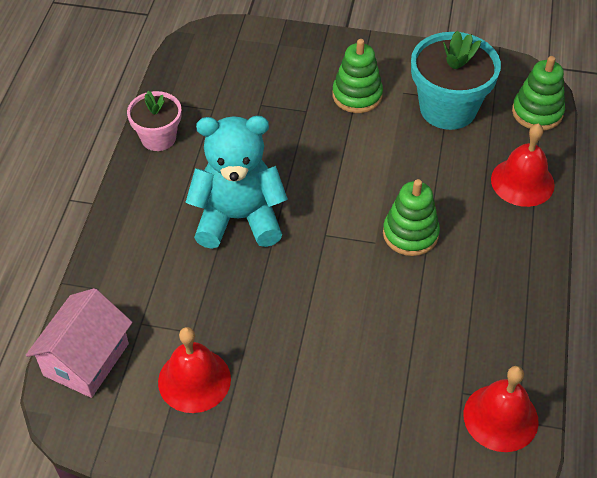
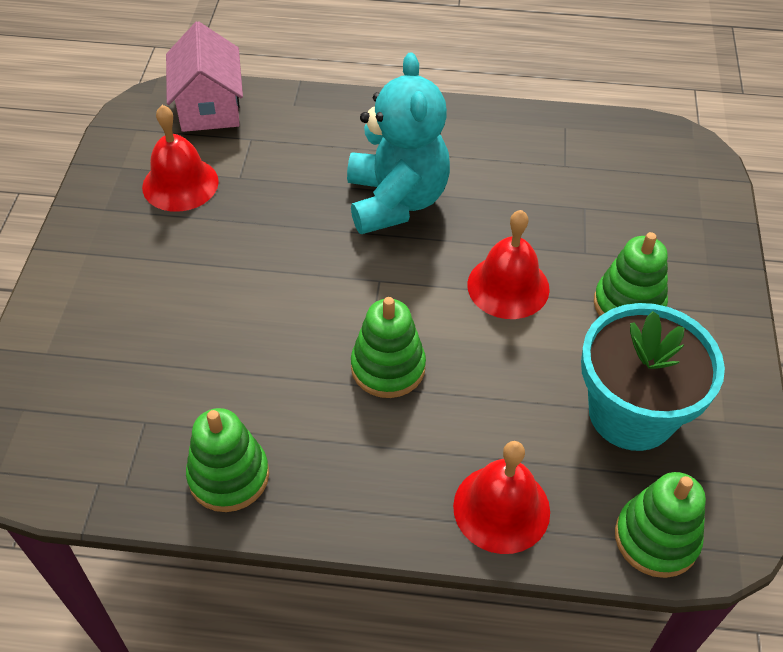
camera: 85 degrees right, 0 degrees up
pink house [26,288,133,398] -> pink house turned 60 degrees clockwise [166,21,243,132]
pink flower pot [127,91,182,151] -> none
red bell [464,366,539,452] -> red bell moved to [467,210,550,319]
none -> green stacking toy [186,408,269,512]

